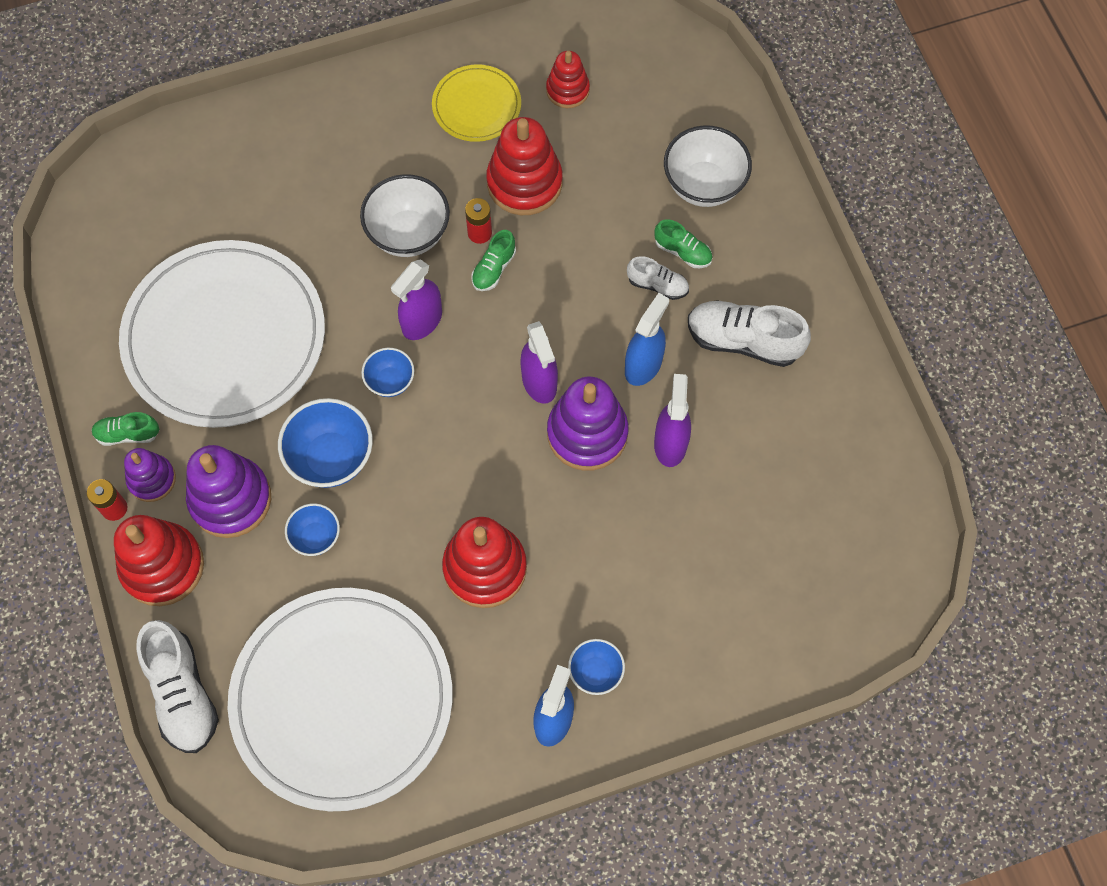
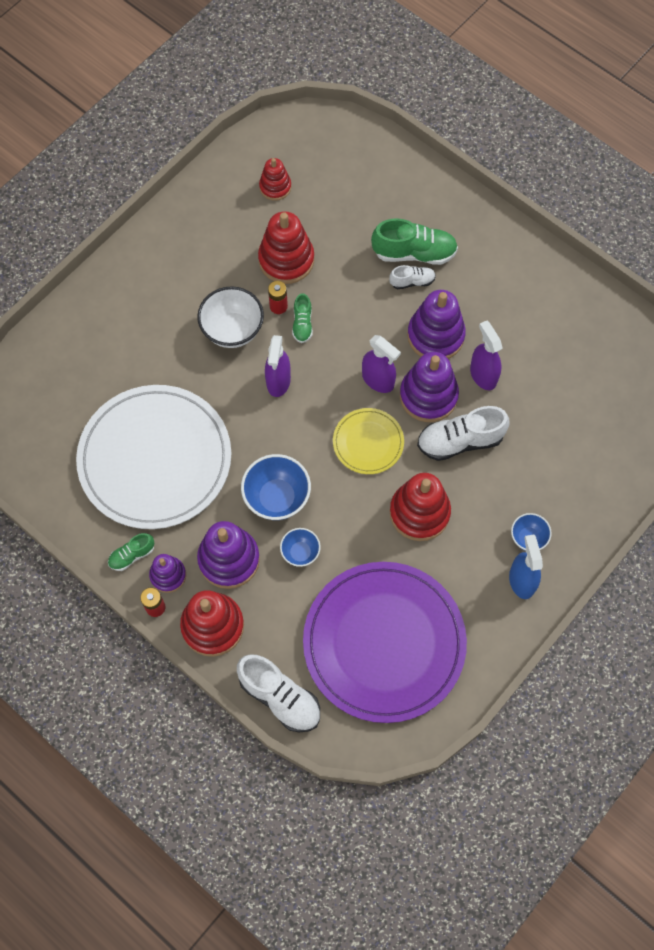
camera: 30 degrees left, 0 degrees up
white plate [228,588,453,811] -> purple plate [303,562,467,723]
blue bowl [362,348,414,397] -> none
yellow plate [432,64,521,142] -> yellow plate moved to [333,408,404,474]
blue spray bottle [625,293,669,386] -> purple stacking toy [407,290,466,359]
green shoe [654,219,713,268] -> green shoe [371,218,458,265], size x1.84
white bowl [664,125,752,207] -> none
white shoe [688,300,811,367] -> white shoe moved to [417,406,510,461]

